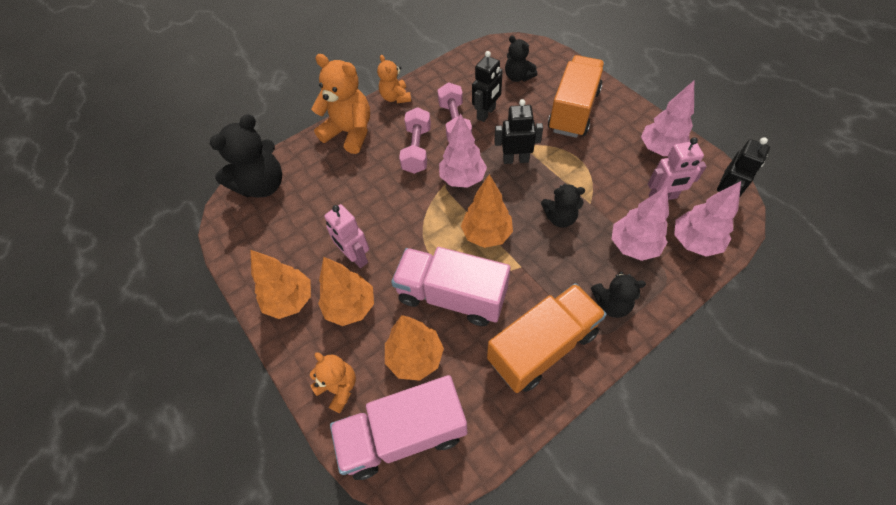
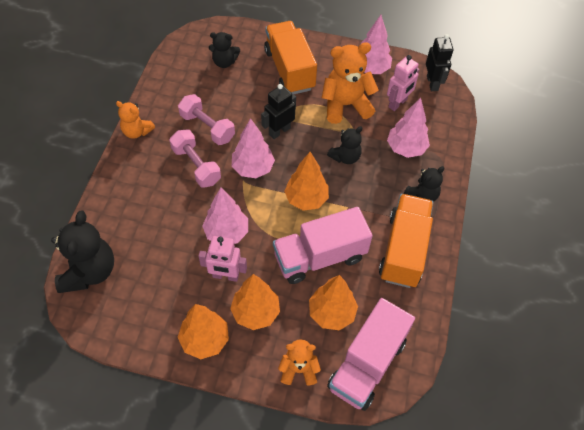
camera: 45 degrees left, 0 degrees up
orange teddy bear [311,54,370,154] -> orange teddy bear moved to [322,42,378,124]
black robot [472,51,503,122] -> none
pink tree [674,181,741,257] -> pink tree moved to [202,188,248,244]

